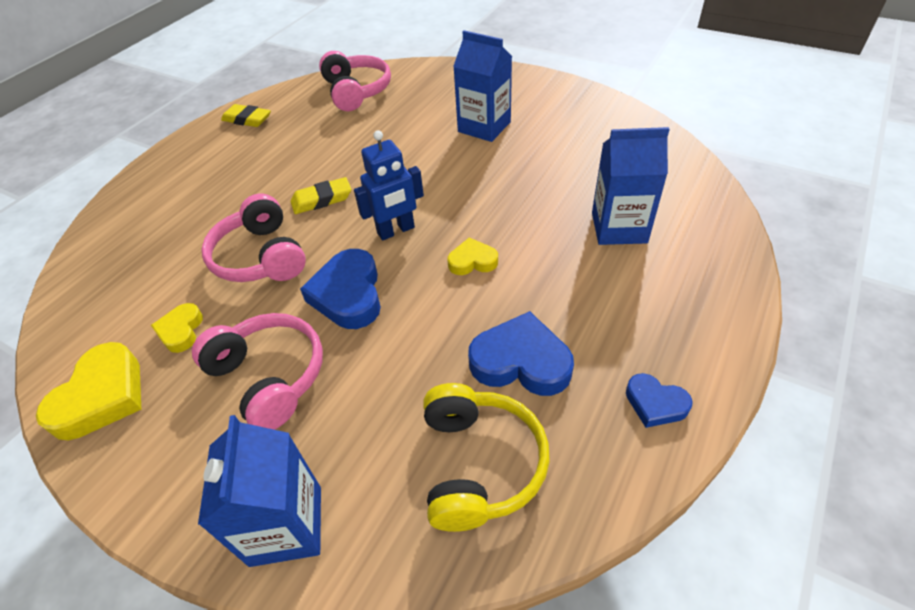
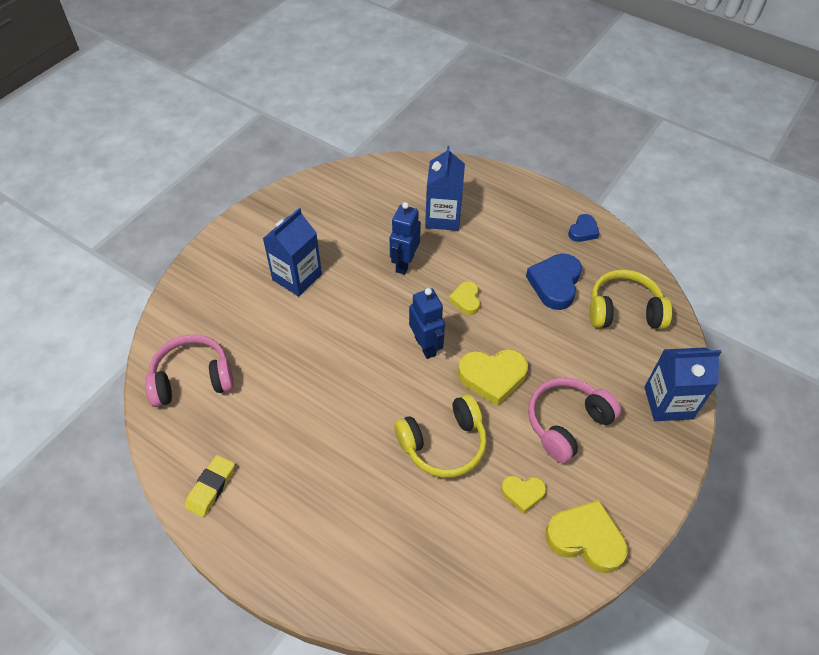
camera: 90 degrees left, 5 degrees up
pink headphones [201,194,306,282] -> yellow headphones [394,394,487,478]
yellow eraser [291,177,351,214] -> none
blue heart [300,249,381,329] -> yellow heart [458,349,528,406]
none -> blue robot [390,202,421,275]

